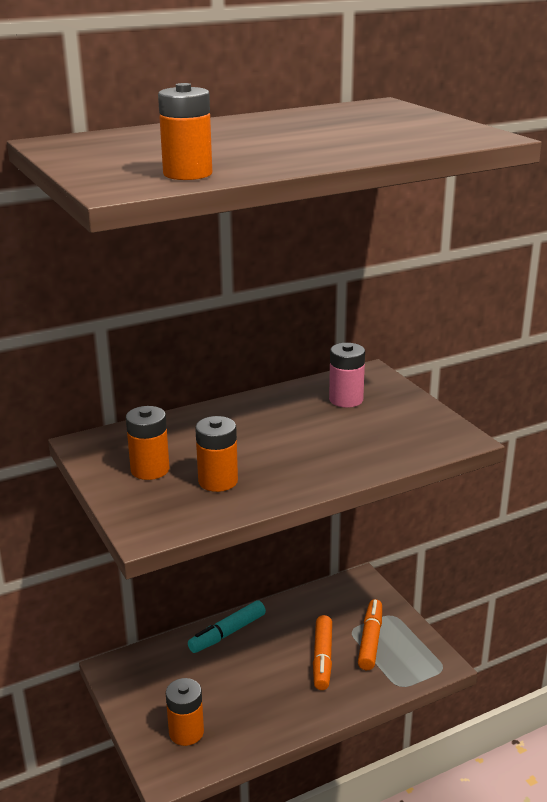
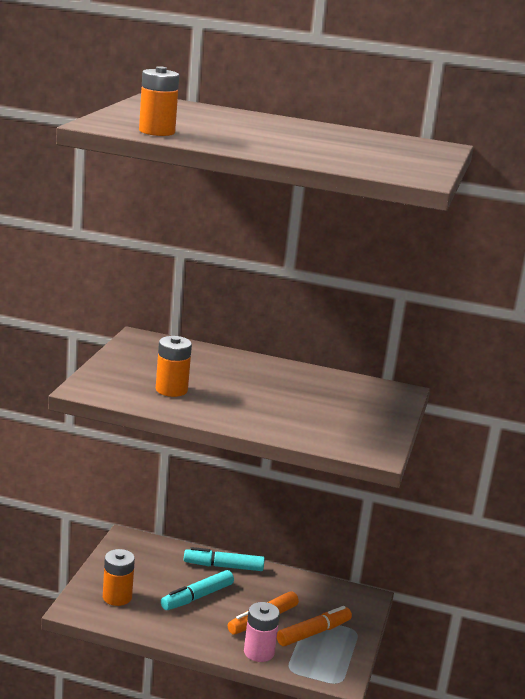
camera: 40 degrees right, 5 degrees down
orange battery [126,406,170,480] -> none
pink battery [329,343,365,408] -> pink battery moved to [244,602,280,662]
none -> turquoise marker [161,570,234,610]

